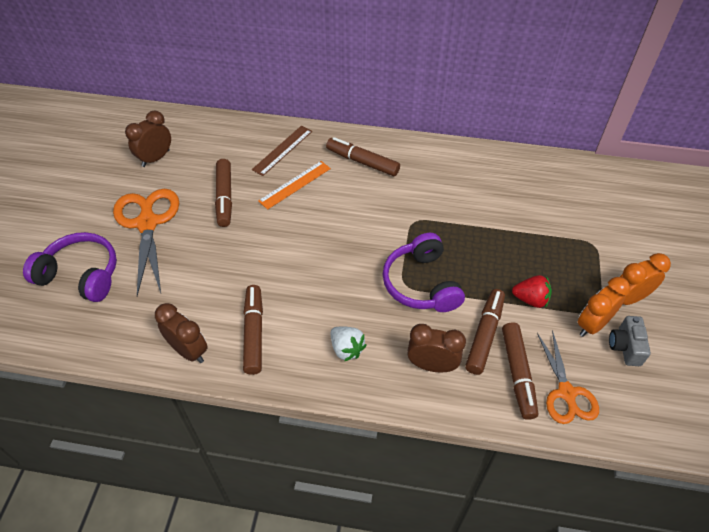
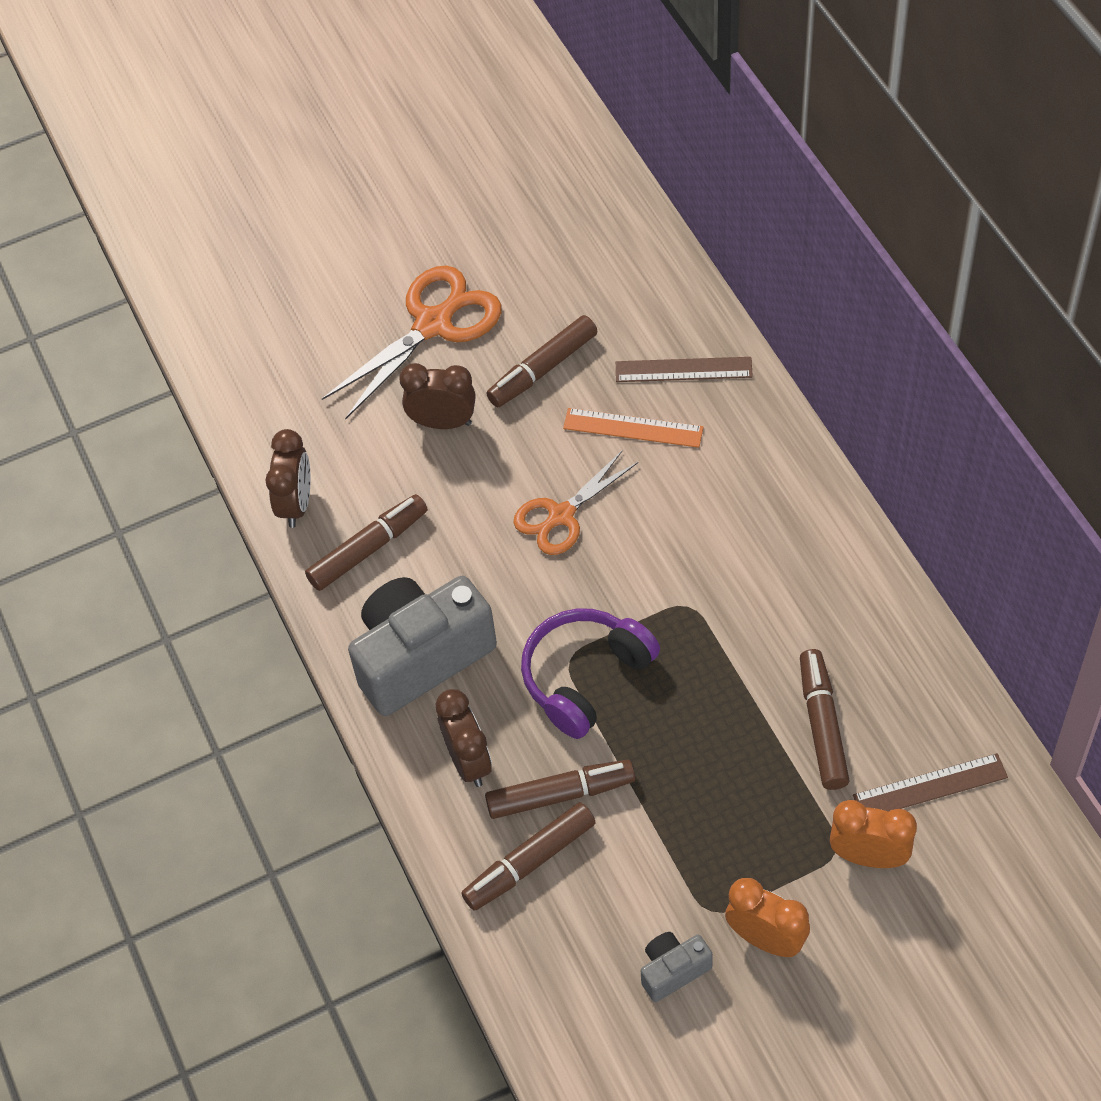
camera: 60 degrees right, 5 degrees up
purple headphones [23,232,117,302] -> none
brown clock [125,110,171,167] -> brown clock moved to [399,363,476,429]
brown marker [326,137,400,176] -> brown marker moved to [800,649,850,790]
white strawberry [330,326,366,362] -> grey camera [348,576,497,716]
red strawberry [512,275,552,308] -> none
orange scissors [537,330,599,424] -> orange scissors moved to [514,451,638,555]
orange clock [578,277,630,337] -> orange clock moved to [830,800,917,868]
none -> brown ruler [853,753,1008,812]

